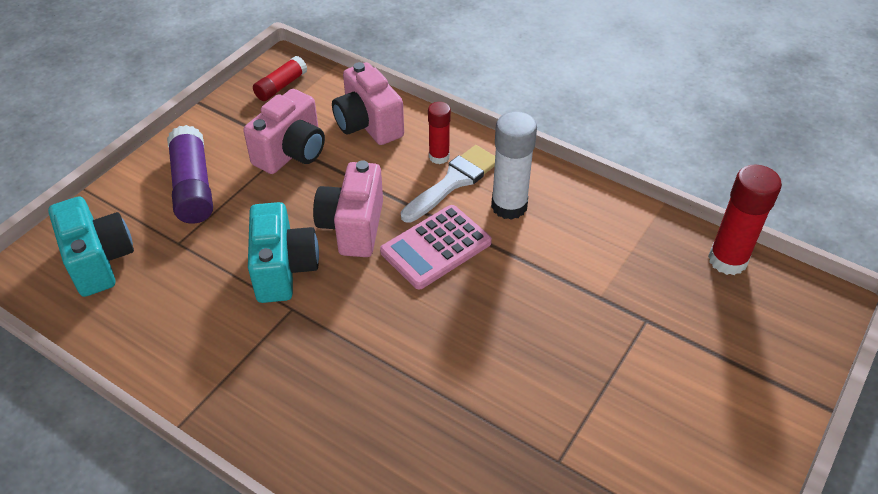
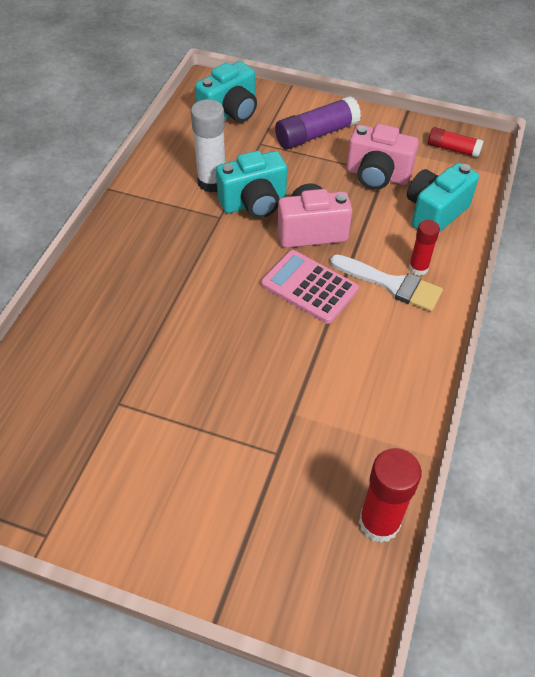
camera: 75 degrees right, 5 degrees up
pink camera [332,62,404,145] -> turquoise camera [407,163,479,233]
white glue stick [491,111,537,220] -> white glue stick moved to [191,99,225,193]

